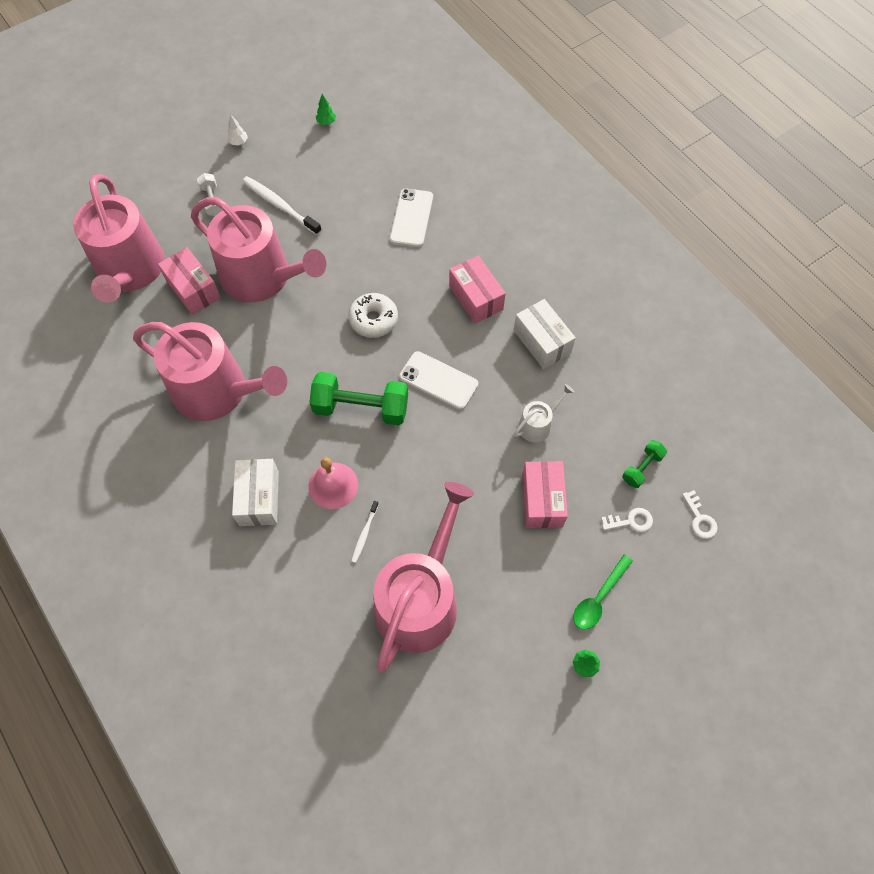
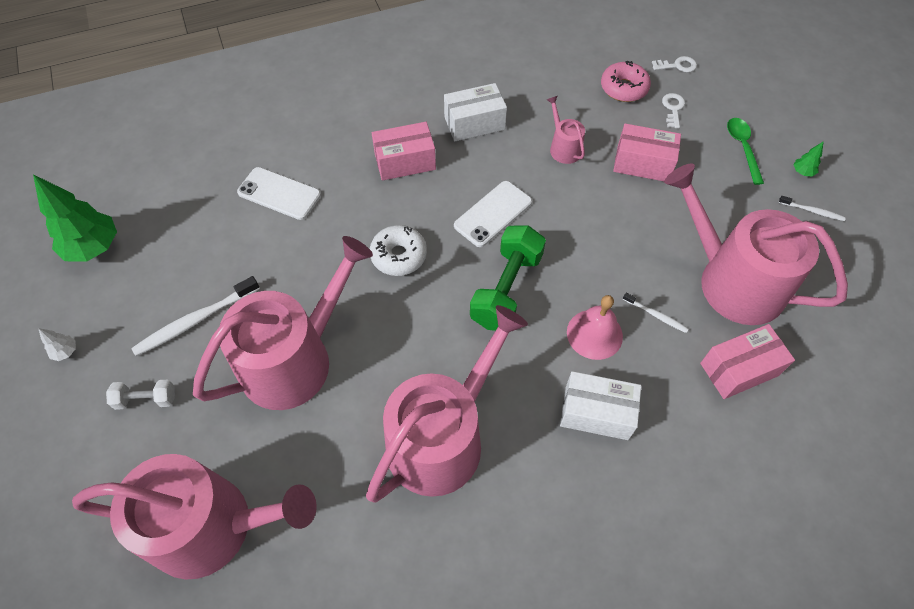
camera: 75 degrees left, 5 degrees down
pink box [158,247,221,315] -> pink box moved to [700,324,795,399]
green tree [316,94,336,125] -> green tree [33,174,117,262], size x2.35
white watering can [514,384,574,443] -> pink watering can [547,96,585,164]
green spoon [573,555,633,630] -> green spoon turned 150 degrees counterclockwise [727,118,764,185]
green dumbbell [622,440,667,488] -> pink donut [601,61,651,102]
none -> white toothbrush [779,196,846,221]

